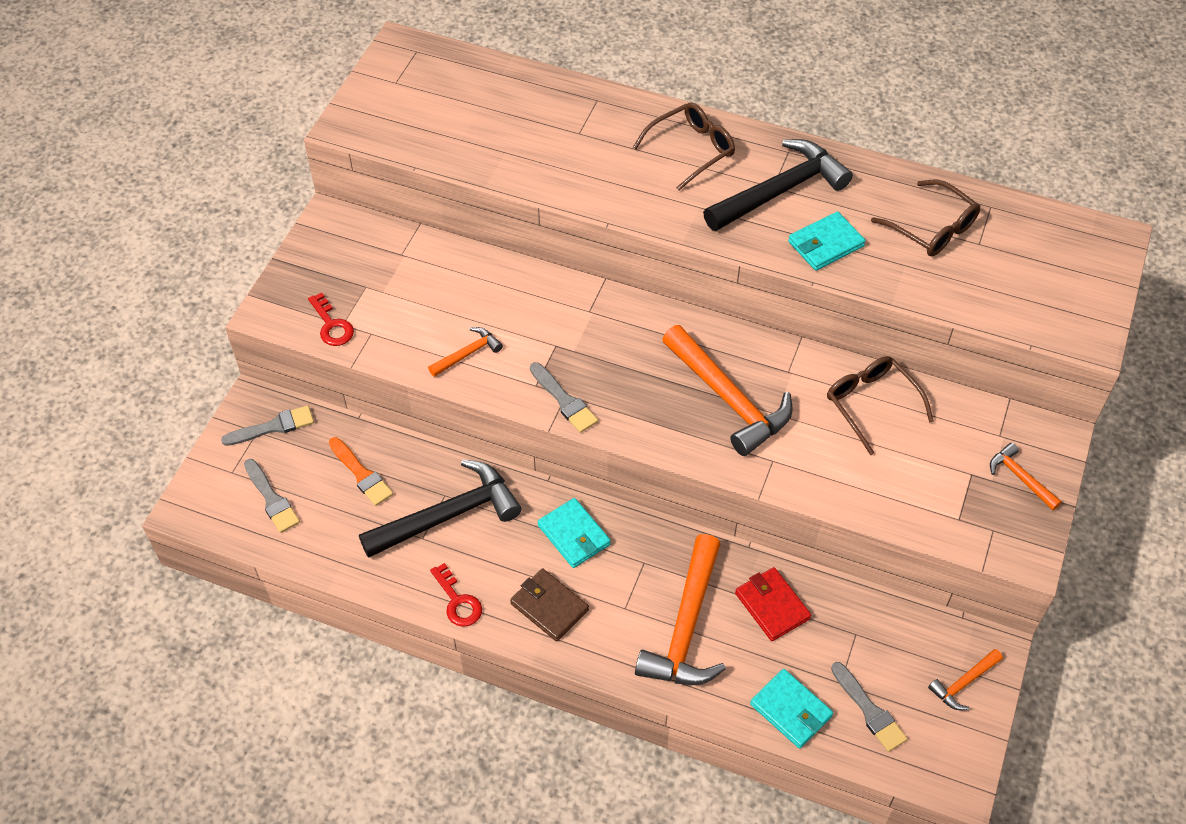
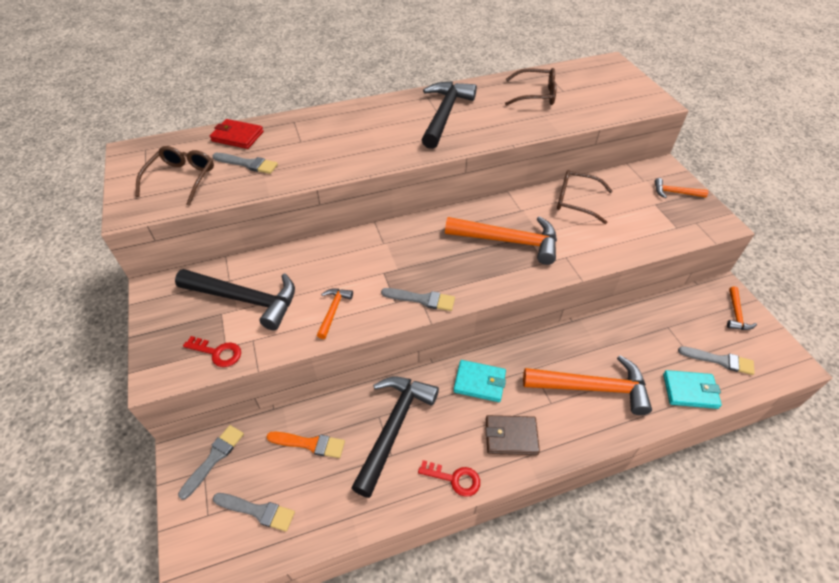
camera: 40 degrees left, 5 degrees down
brown glasses [633,102,735,191] -> brown glasses moved to [135,146,214,206]
orange hammer [635,534,726,685] -> orange hammer turned 60 degrees counterclockwise [523,355,652,415]
red wallet [735,567,811,641] -> red wallet moved to [210,119,264,149]
turquoise wallet [788,211,866,271] -> none
none -> black hammer [175,269,295,330]
none -> grey brush [212,153,278,174]

